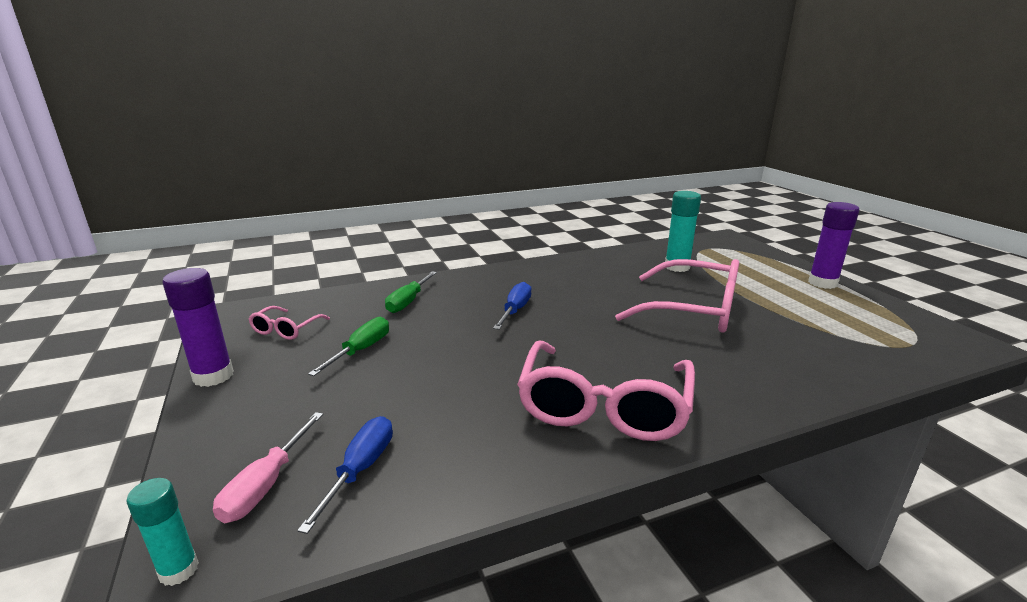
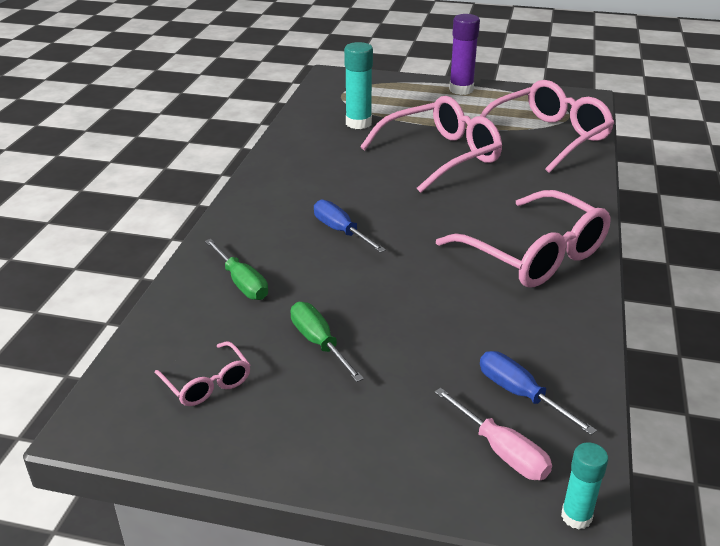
camera: 55 degrees left, 10 degrees up
purple glue stick [162,268,234,387] -> none
none -> pink glasses [480,80,614,173]

